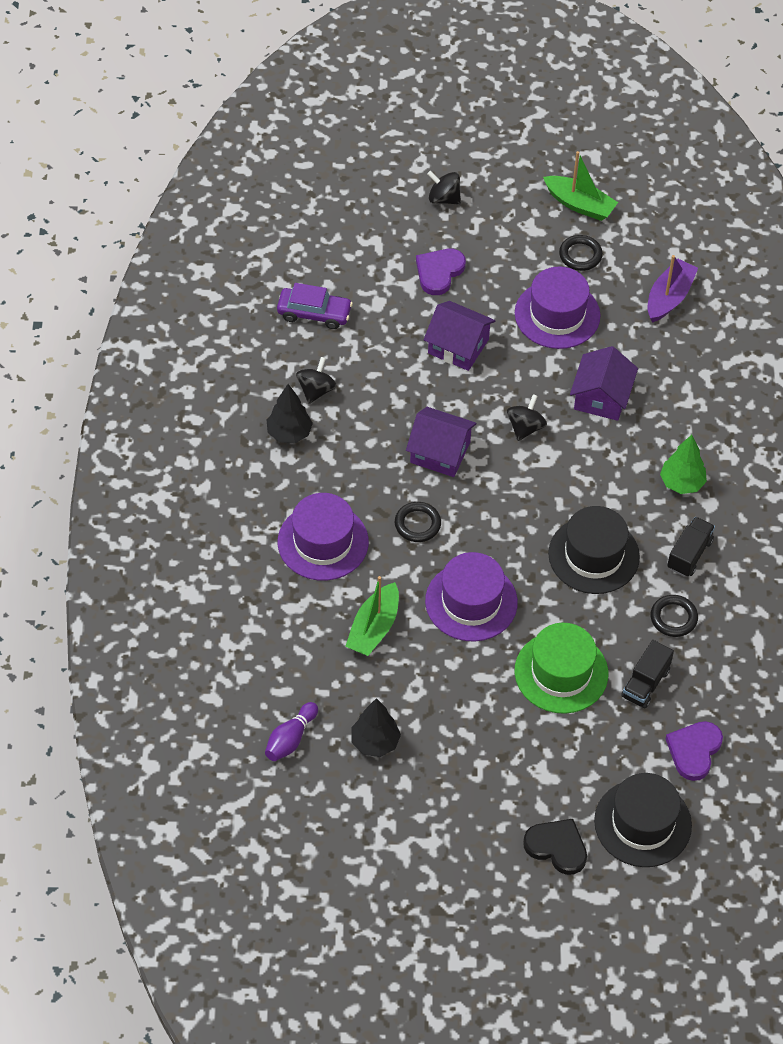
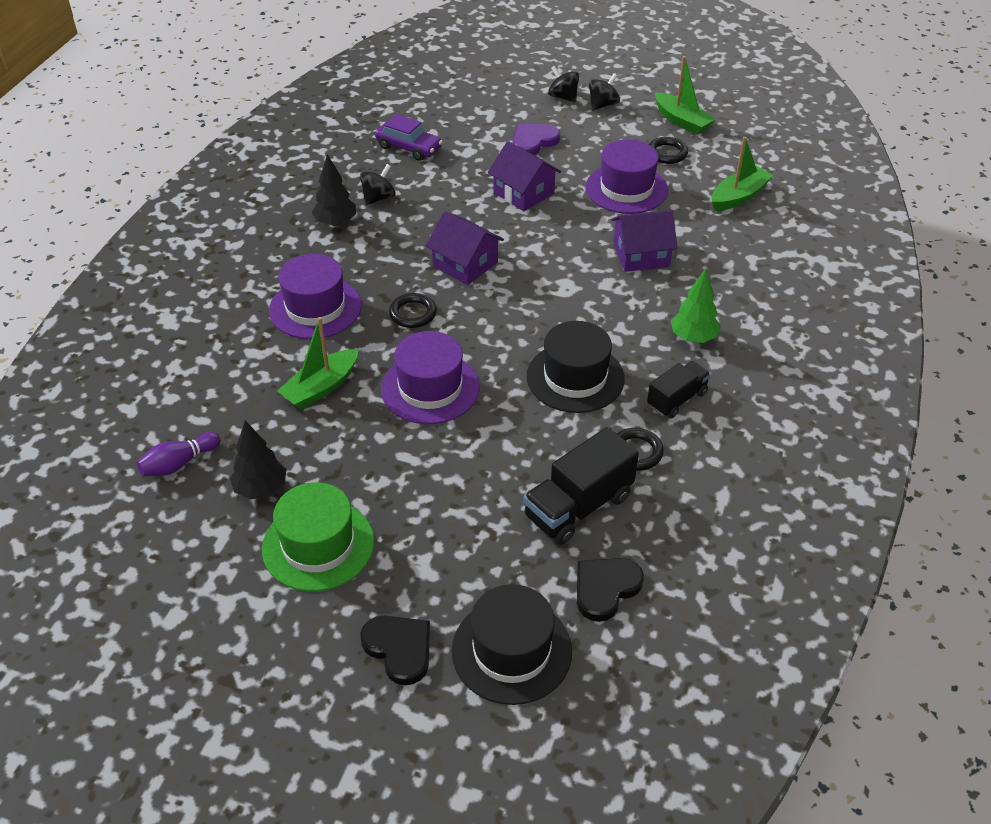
camera: 20 degrees right, 10 degrees down
black spinning top [507,394,547,441] -> black spinning top moved to [589,73,620,110]
green hat [514,623,608,714] -> green hat moved to [262,482,374,591]
purple house [570,346,638,421] -> purple house turned 45 degrees clockwise [611,210,678,272]
black truck [621,640,674,708] -> black truck [523,427,639,545], size x1.60
purple boat [648,255,698,323] -> green boat [712,137,774,211]
purple heart [666,721,723,781] -> black heart [577,558,644,622]

